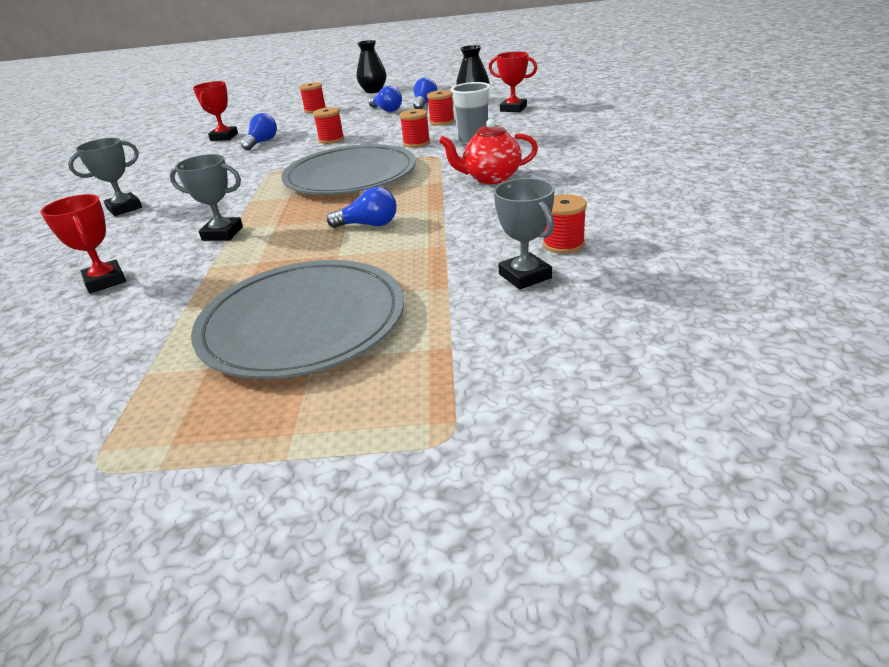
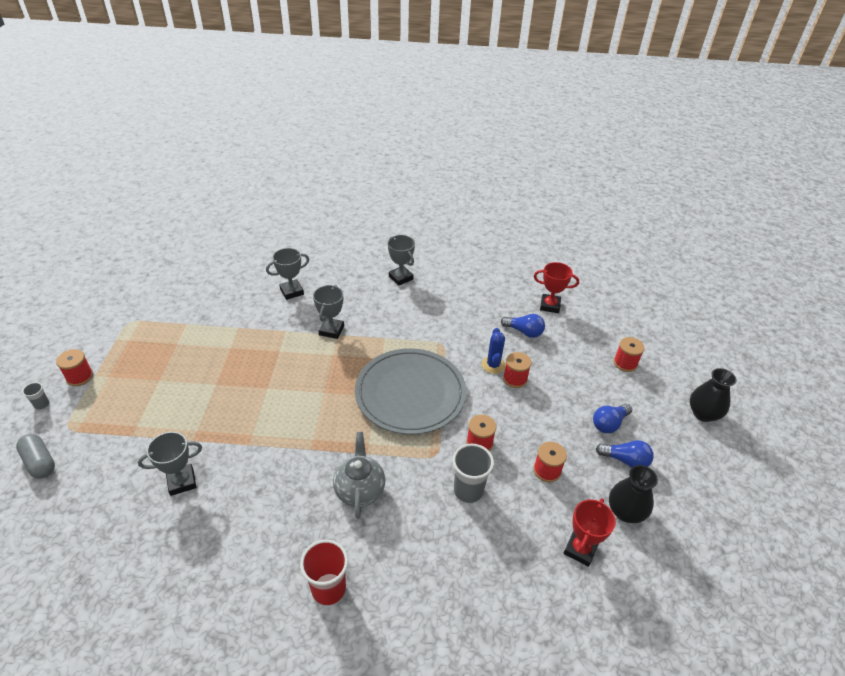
camera: 90 degrees right, 10 degrees up
red trophy [40,194,126,293] -> grey trophy [266,248,309,300]
grey plate [191,260,404,379] -> none
blue light bulb [327,187,397,228] -> none
red teapot [439,119,538,184] -> grey teapot [333,432,385,519]
red spool [543,194,587,254] -> red spool moved to [56,349,93,386]
none -> grey capsule [16,434,55,479]
none -> grey cup [22,382,49,410]
none -> red cup [300,540,348,605]
none -> blue cactus [482,328,506,374]

